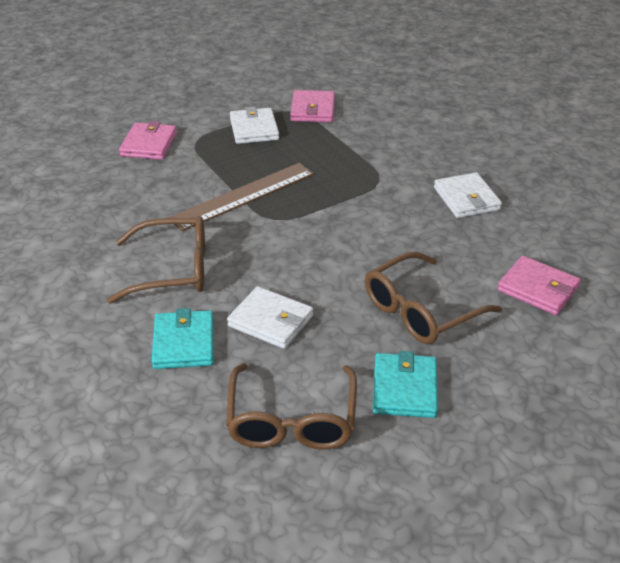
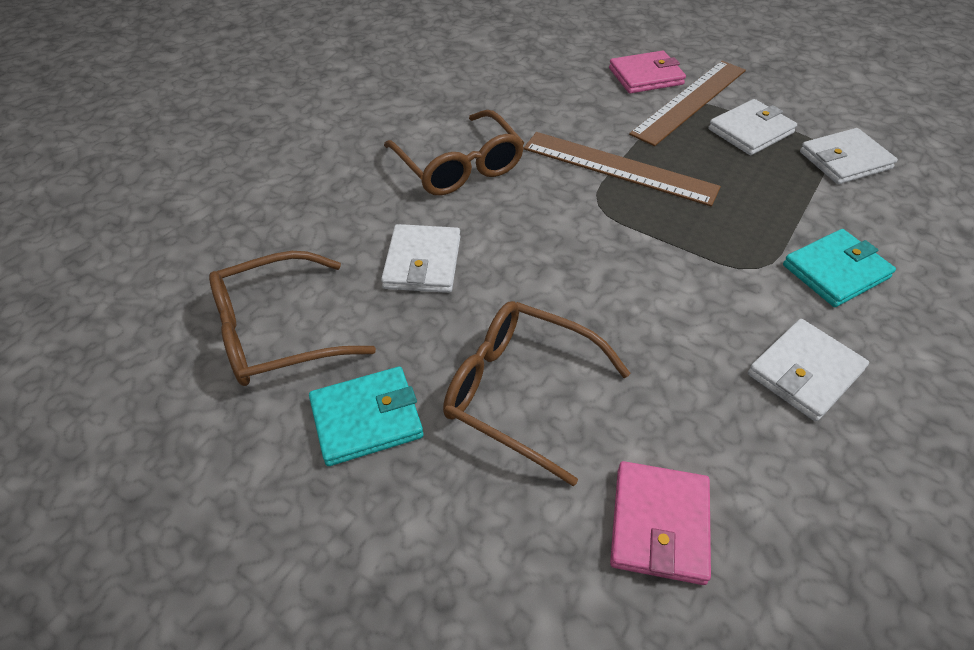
camera: 65 degrees right, 10 degrees up
turquoise wallet [152,308,213,369] -> turquoise wallet moved to [783,229,896,307]
pink wallet [290,90,335,122] -> white wallet [800,128,898,184]
none -> brown ruler [629,61,746,146]

